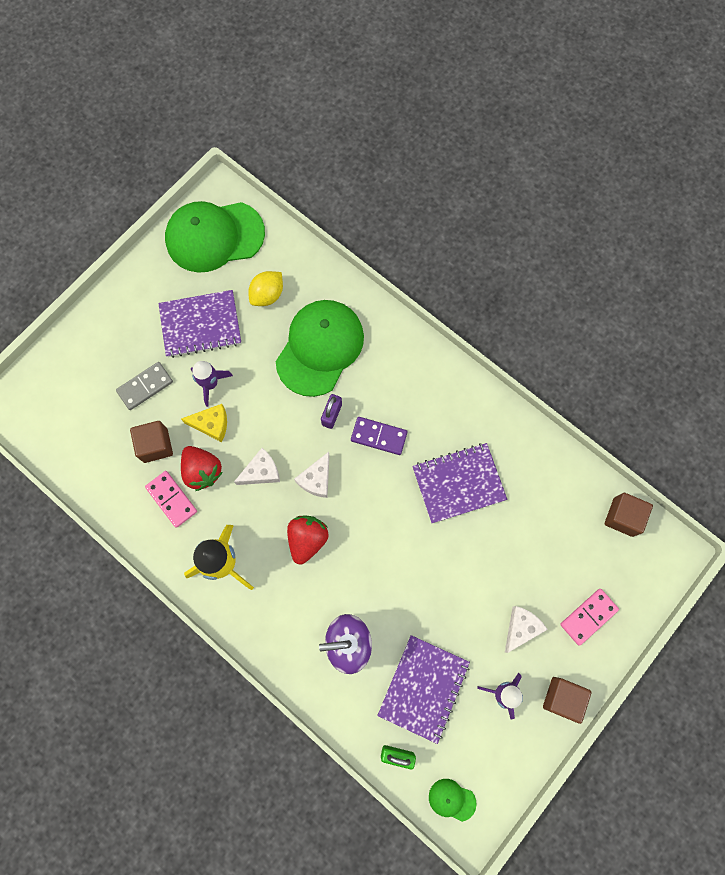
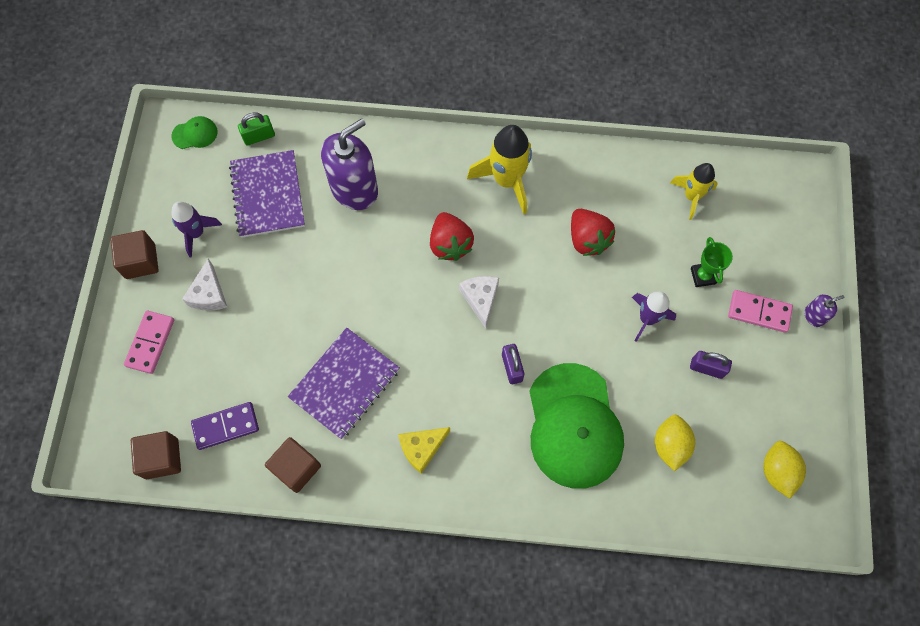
camera: 145 degrees right, 5 degrees down
grey domino [116,362,173,410] -> green trophy [691,237,733,287]
brown cube [130,421,173,463] -> brown cube moved to [265,437,321,493]
pink domino [145,471,197,528] -> pink domino moved to [728,290,793,333]
purple notebook [158,290,241,358] -> purple padlock [690,351,732,379]
green cap [165,201,265,273] -> yellow lemon [763,441,806,499]
yellow cheese [181,404,227,442] -> yellow cheese moved to [398,427,450,474]
red strawberry [181,446,223,491] -> red strawberry turned 135 degrees counterclockwise [571,209,615,256]
white cheese [234,448,280,485] -> none
purple domino [351,417,408,455] -> purple domino moved to [191,402,259,450]
none -> yellow rocket [670,163,718,220]
none -> purple soap dispenser [805,294,844,327]

